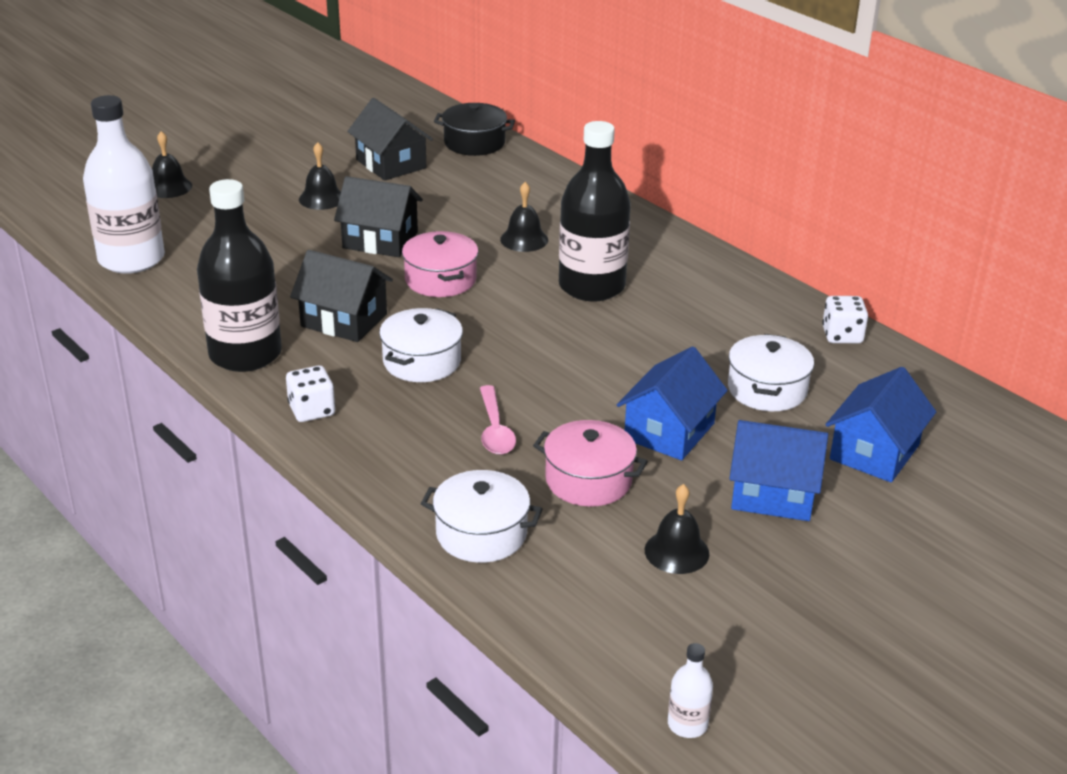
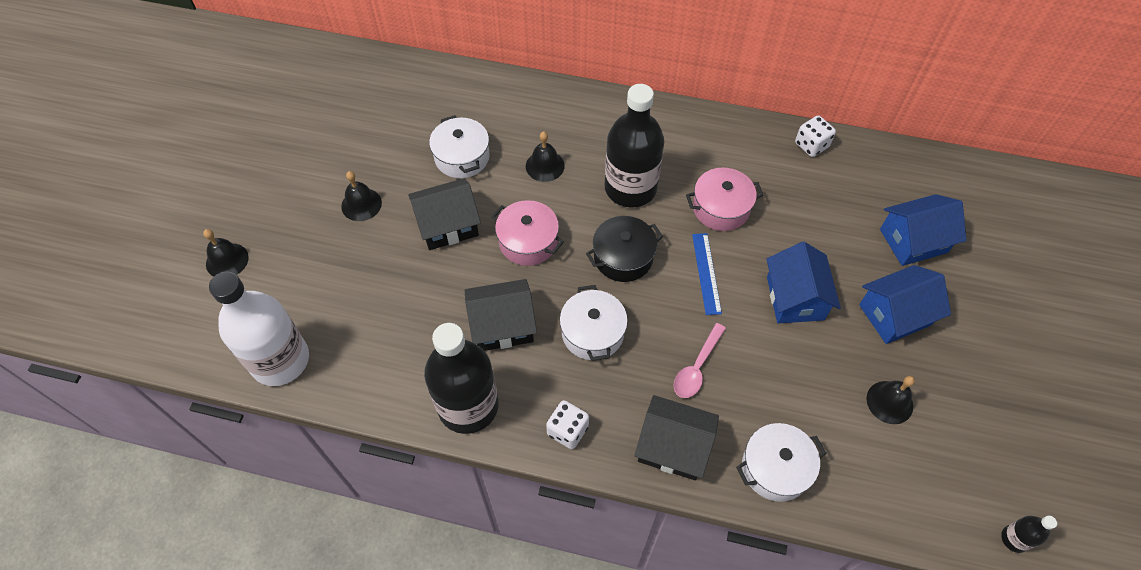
camera: 35 degrees left, 25 degrees up
black house [347,98,433,181] -> black house moved to [634,395,719,480]
black pot [434,103,515,156] -> black pot moved to [586,216,663,282]
pink spoon [480,385,516,455] -> pink spoon turned 75 degrees clockwise [673,323,726,398]
pink pot [533,420,648,507] -> pink pot moved to [686,168,763,231]
white bottle [668,643,713,738] -> black bottle [1001,516,1057,553]
white pot [728,334,814,411] -> white pot moved to [429,115,490,178]
blue house [825,367,936,482] -> blue house turned 75 degrees clockwise [880,194,966,266]
none -> blue ruler [692,233,722,315]

